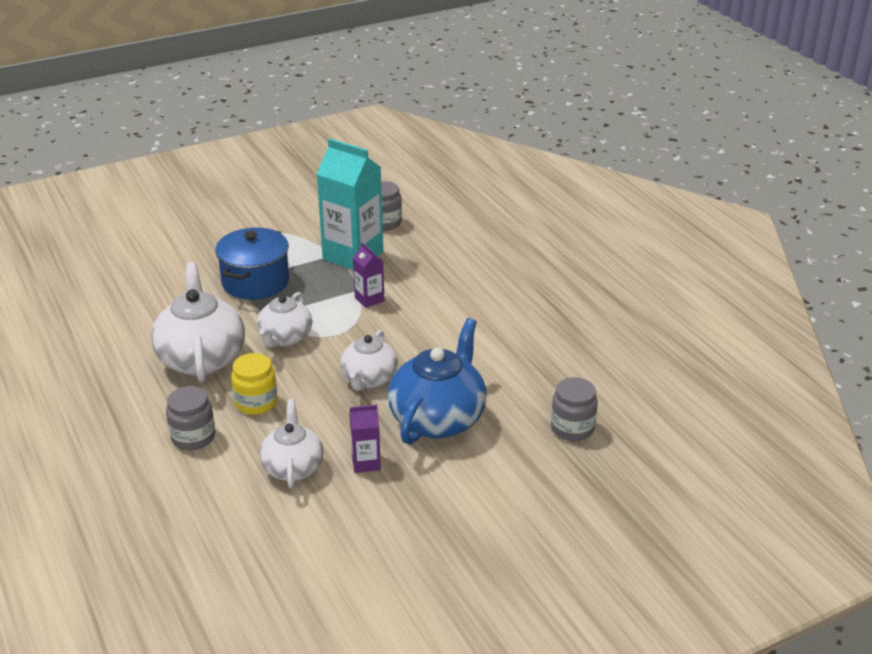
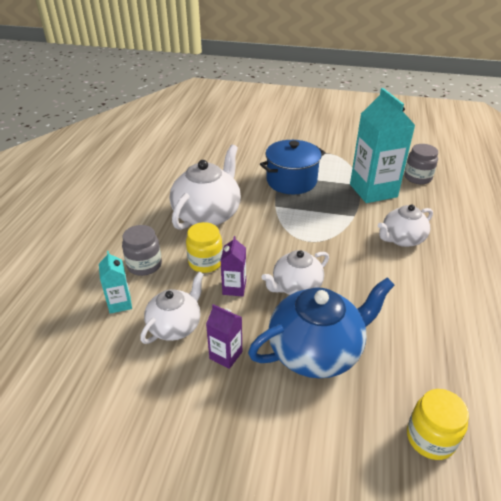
camera: 40 degrees right, 5 degrees up
white teapot [257,292,312,348] -> white teapot moved to [378,204,433,247]
purple carton [353,242,384,308] -> purple carton moved to [220,236,246,297]
grey jar [551,377,598,441] -> yellow jar [407,389,469,460]
none -> turquoise carton [99,251,132,314]

